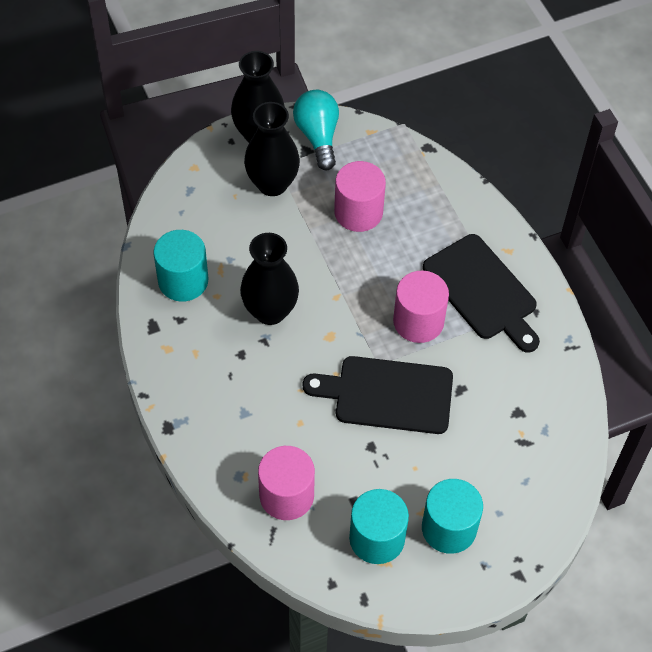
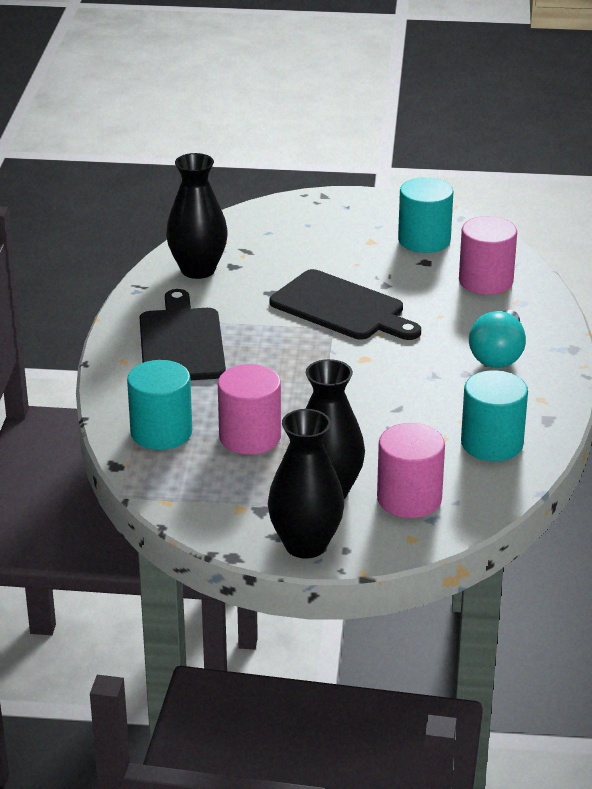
camera: 150 degrees left, 25 degrees down
black vase [240,233,299,325] -> black vase moved to [166,153,228,279]
turquoise light bulb [293,90,339,170] -> turquoise light bulb moved to [469,310,526,368]
pink cylinder [393,271,449,343] -> pink cylinder moved to [377,423,445,518]
turquoise cylinder [422,479,483,554] -> turquoise cylinder moved to [127,360,192,450]

